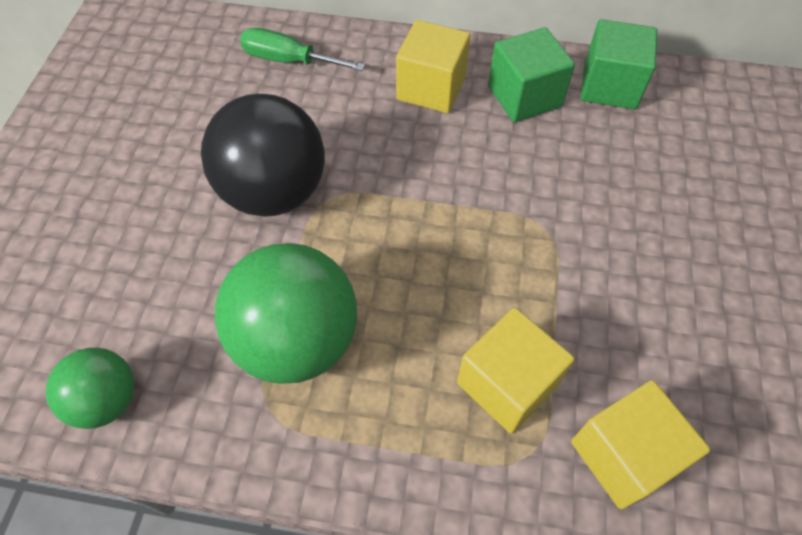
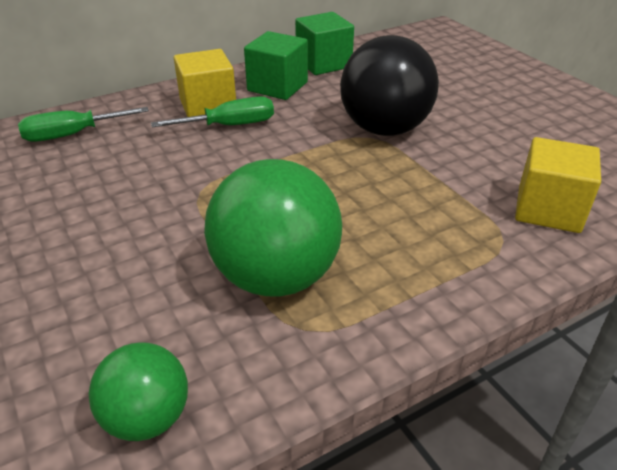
camera: 40 degrees left, 20 degrees down
black ball [201,94,325,217] -> black ball moved to [340,35,439,136]
yellow cube [457,308,574,434] -> none
none -> green screwdriver [151,96,274,127]

